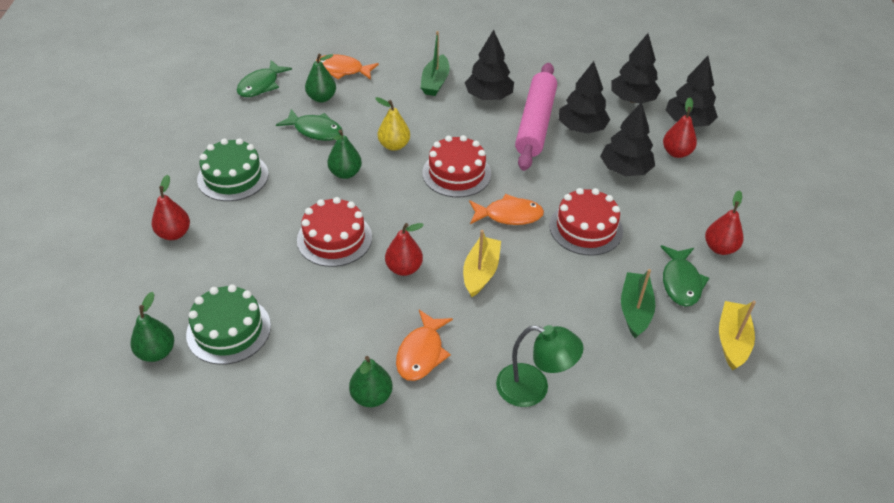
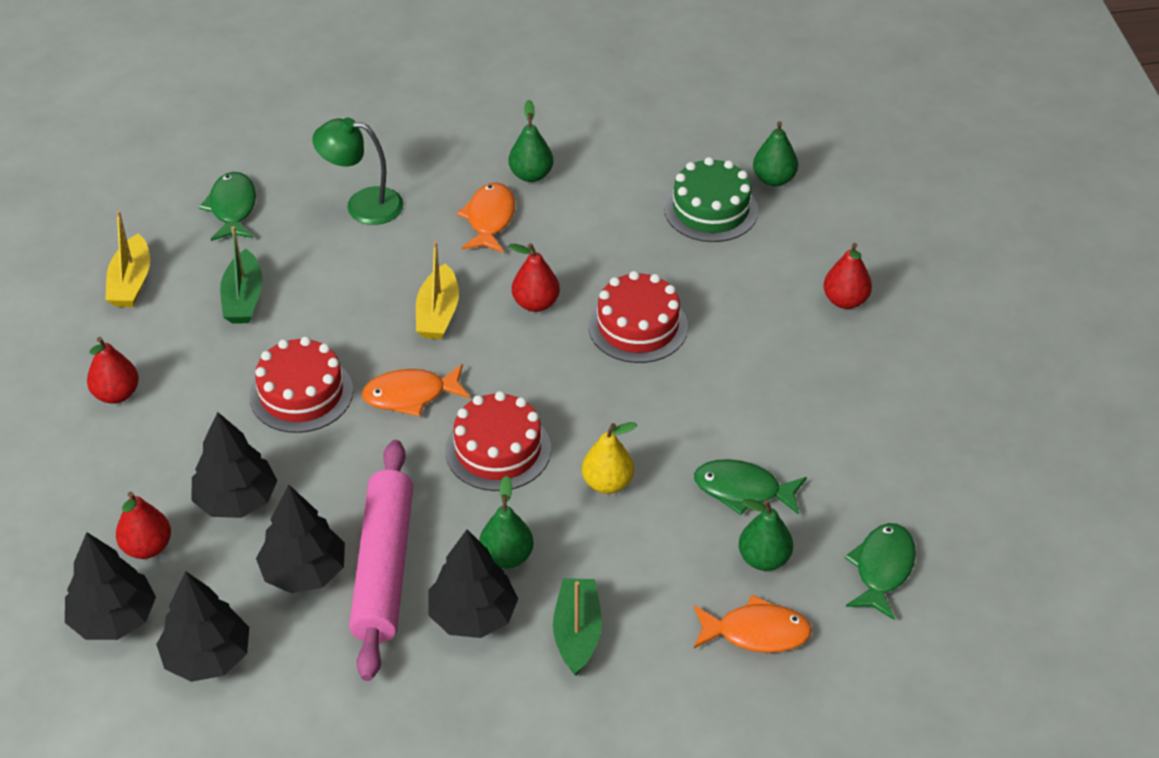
camera: 170 degrees right, 0 degrees up
green cake [197,138,268,201] -> none
green pear [327,129,362,179] -> green pear moved to [479,476,533,569]
green fish [661,245,709,306] -> green fish moved to [199,172,256,241]

